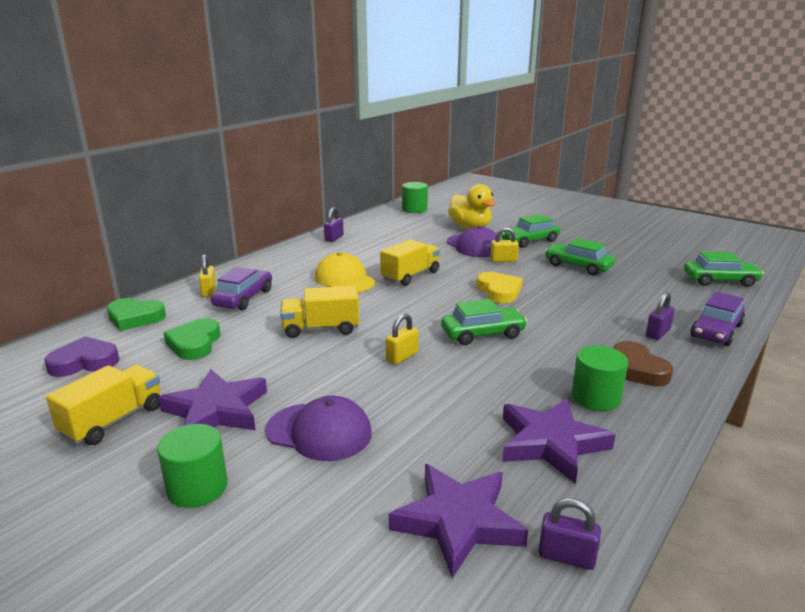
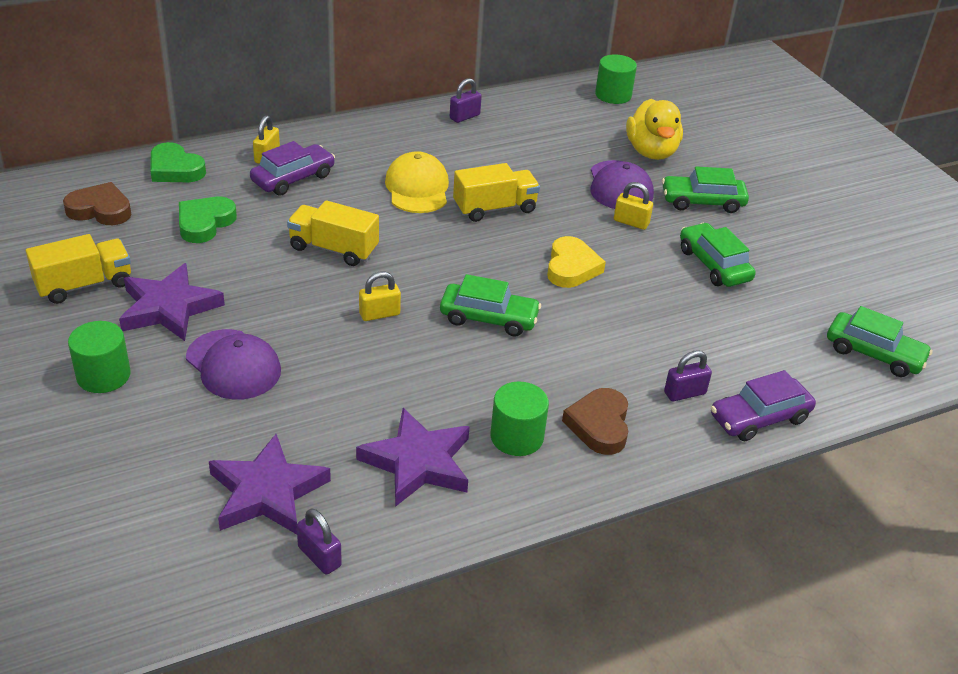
camera: 25 degrees right, 15 degrees up
purple heart [44,336,120,377] -> brown heart [63,182,131,225]

